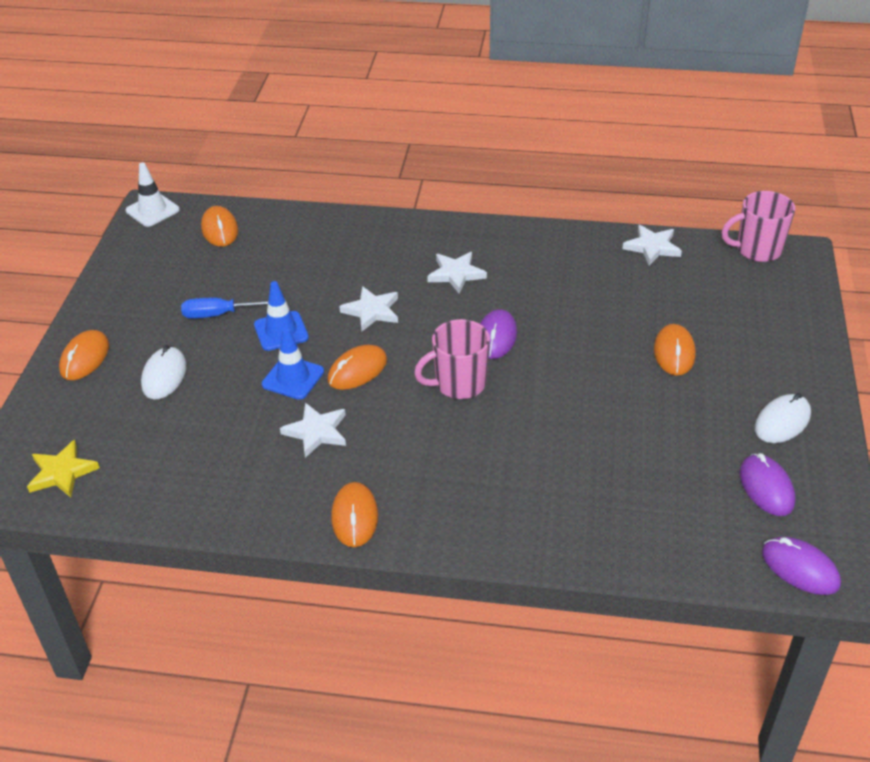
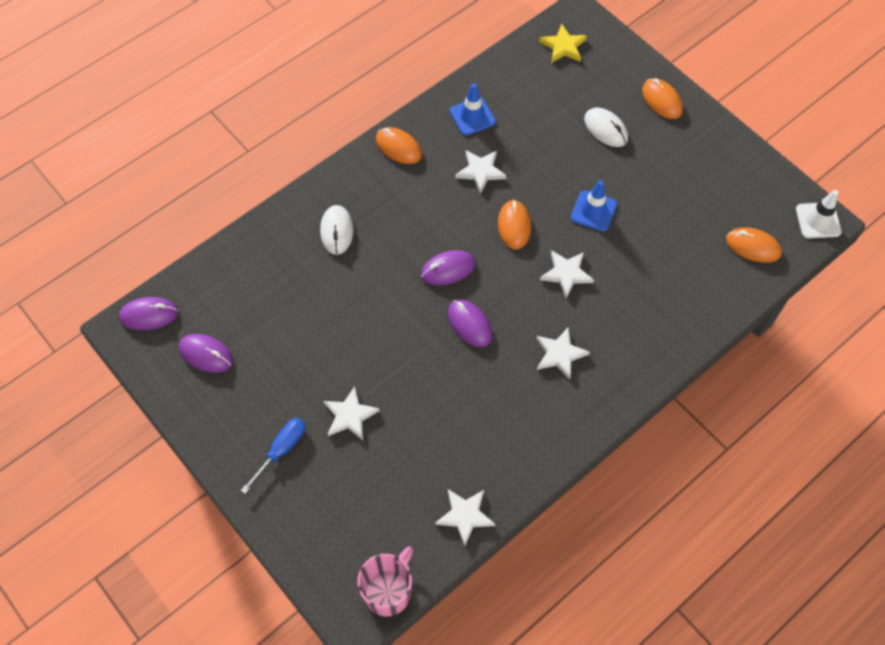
camera: 130 degrees right, 20 degrees up
blue screwdriver [181,298,268,319] -> blue screwdriver moved to [241,418,305,494]
blue traffic cone [262,327,324,400] -> blue traffic cone moved to [450,83,496,136]
pink mug [414,319,490,399] -> purple mouse [421,250,476,285]
orange mouse [654,324,695,376] -> white star [323,386,380,440]
white mouse [755,393,811,443] -> white mouse moved to [320,205,354,255]

